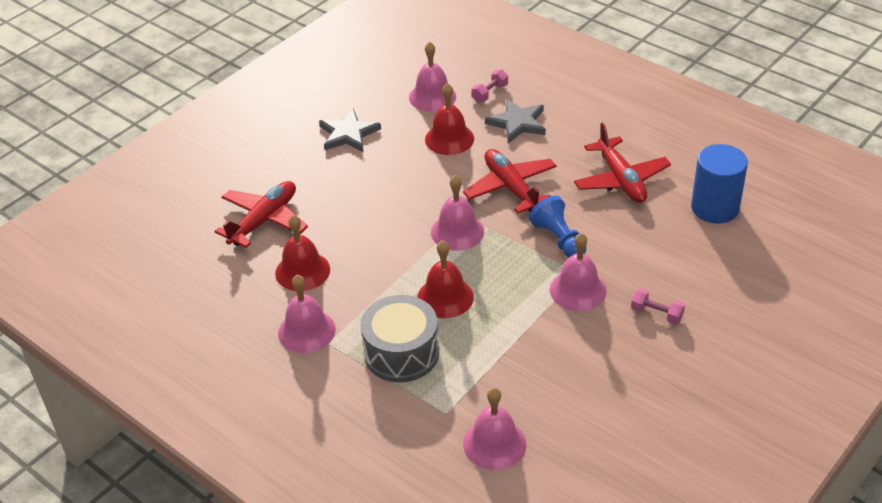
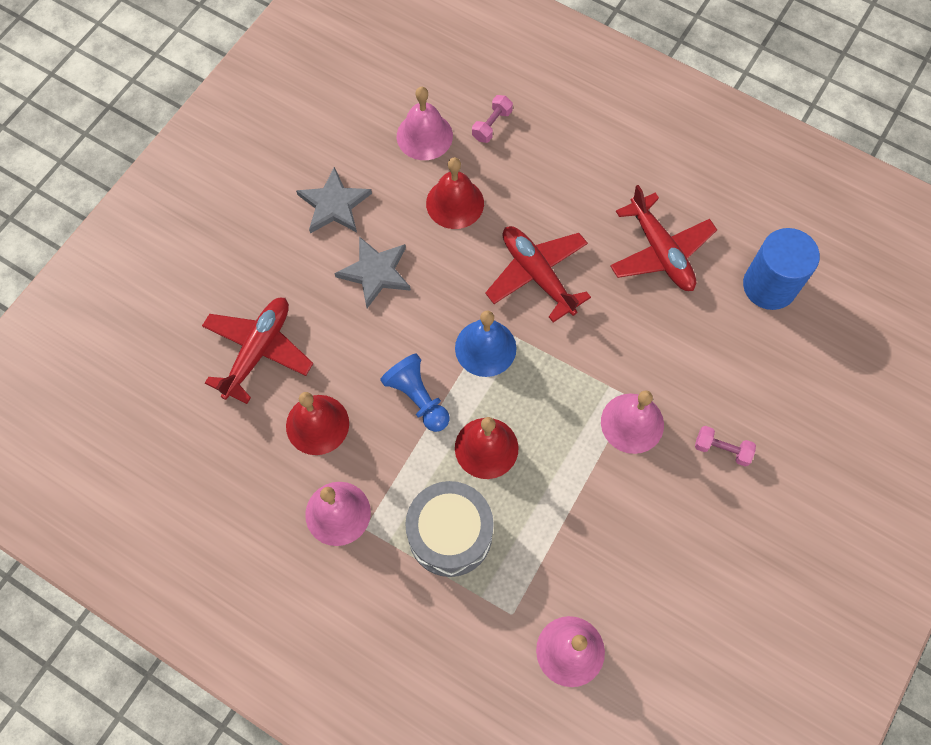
camera: 10 degrees left, 25 degrees up
pink bell [431,175,484,251] -> blue bell [455,310,516,377]
grey star [485,99,546,144] -> grey star moved to [335,236,411,308]
blue pawn [529,196,586,258] -> blue pawn moved to [380,353,449,432]

